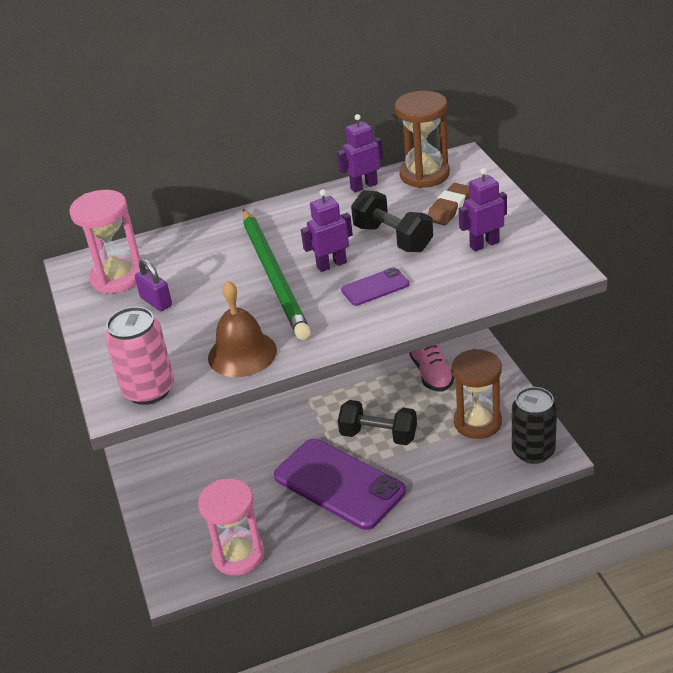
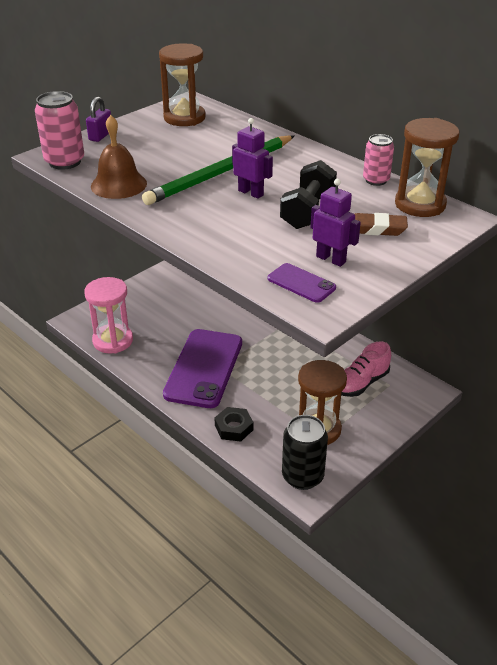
camera: 60 degrees right, 0 degrees up
pink hourglass [69,190,141,294] -> brown hourglass [159,43,206,126]
purple padlock [135,259,172,311] -> purple padlock moved to [86,97,111,142]
purple robot [337,114,383,193] -> pink can [363,134,394,186]
black dumbbell [338,400,417,445] -> none
purple phone [341,267,409,306] -> purple phone moved to [268,263,336,303]
none -> black nut [215,407,253,442]

